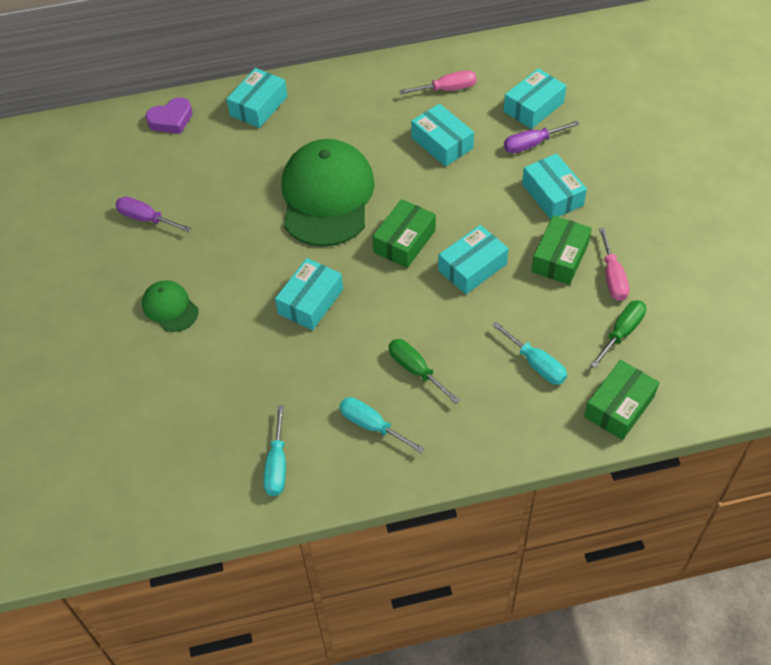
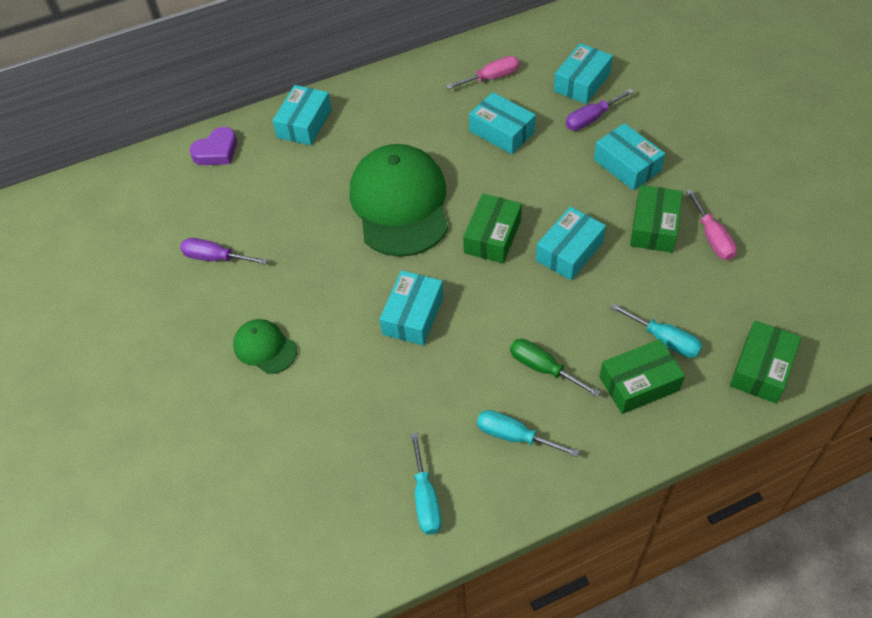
camera: 10 degrees left, 0 degrees up
green screwdriver [591,300,646,368] -> none
none -> green box [599,339,685,414]

